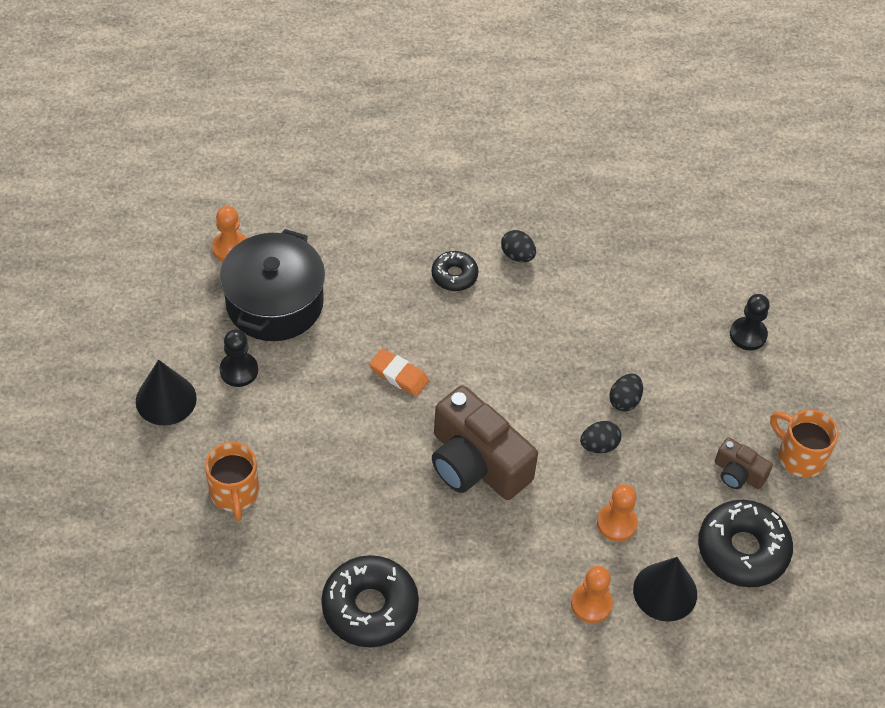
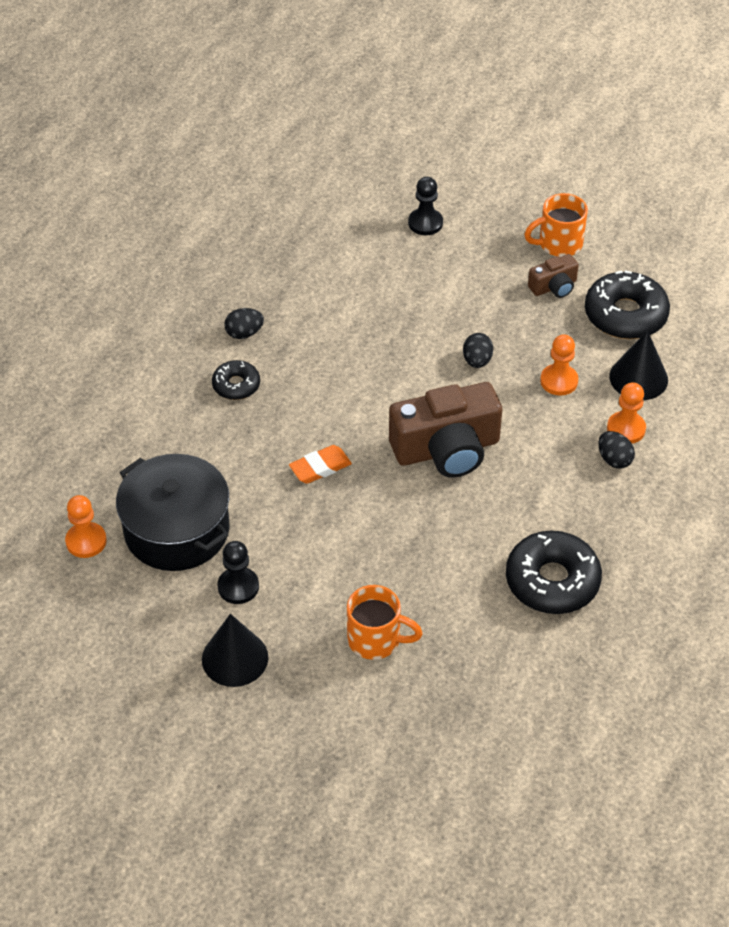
camera: 60 degrees left, 5 degrees down
black egg [609,374,643,412] -> black egg moved to [598,431,635,469]

